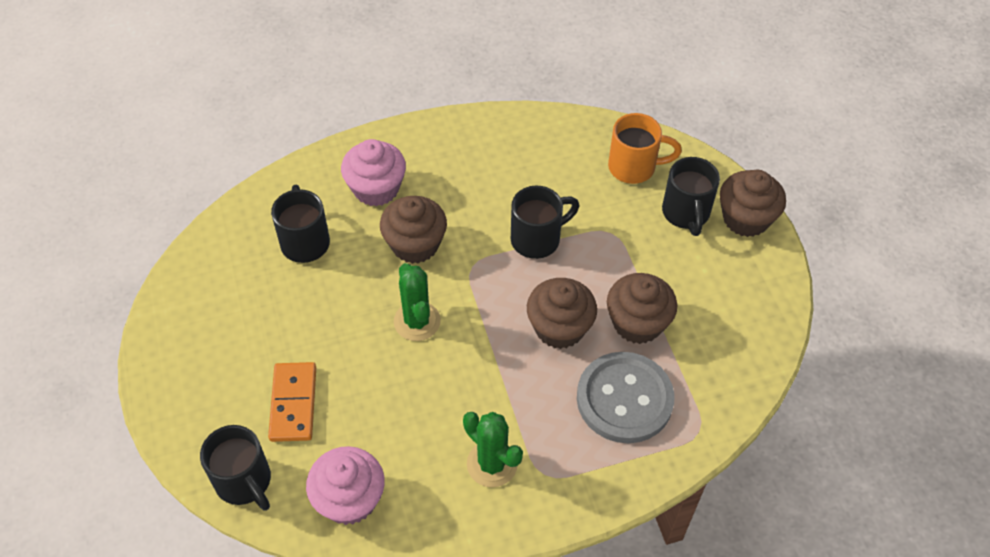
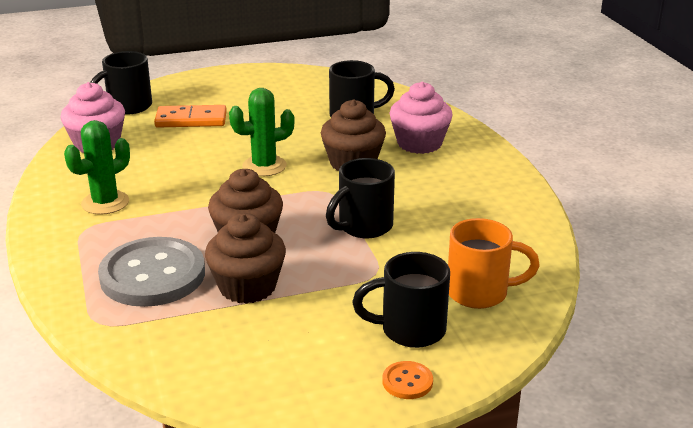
camera: 90 degrees right, 25 degrees down
black mug [511,186,579,259] -> black mug turned 75 degrees clockwise [326,158,395,238]
orange mug [608,113,682,184] -> orange mug turned 90 degrees counterclockwise [448,218,540,309]
brown cupcake [720,170,786,237] -> orange button [382,361,433,399]

